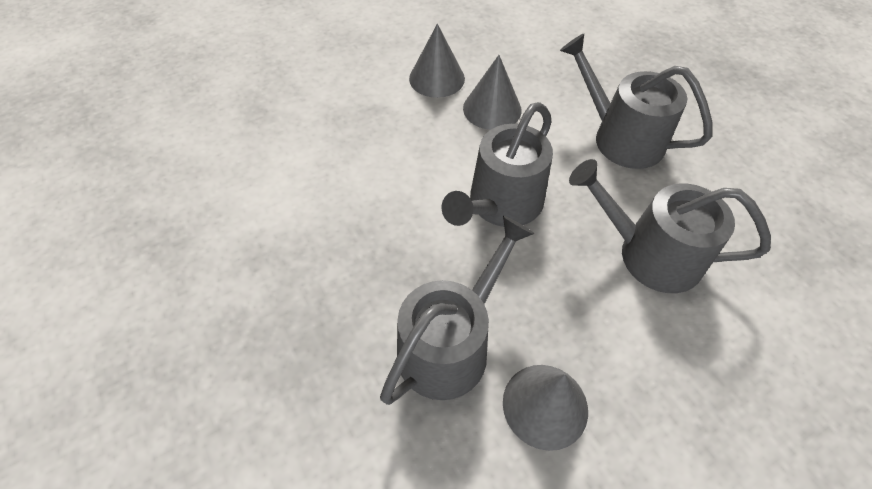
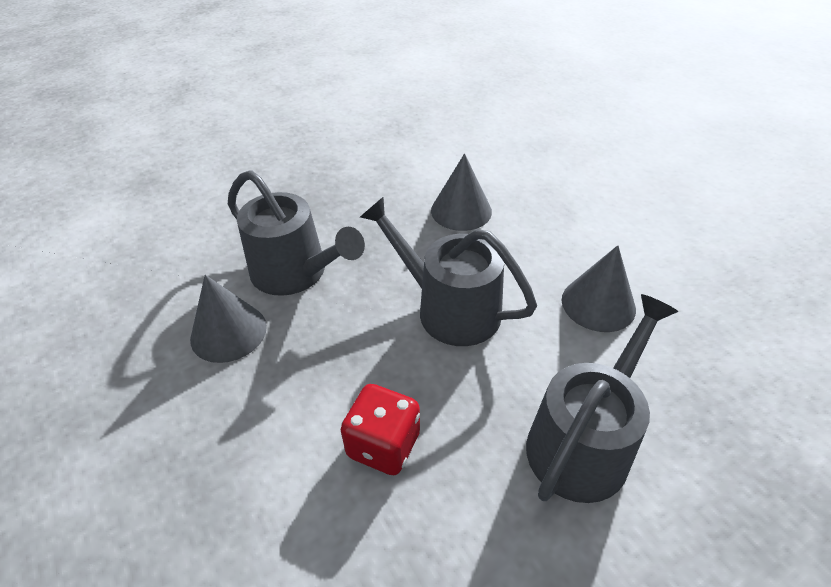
camera: 90 degrees right, 10 degrees down
grey cone [409,24,465,98] -> grey cone moved to [431,154,492,231]
grey watering can [569,159,771,293] -> red dice [341,384,420,475]

